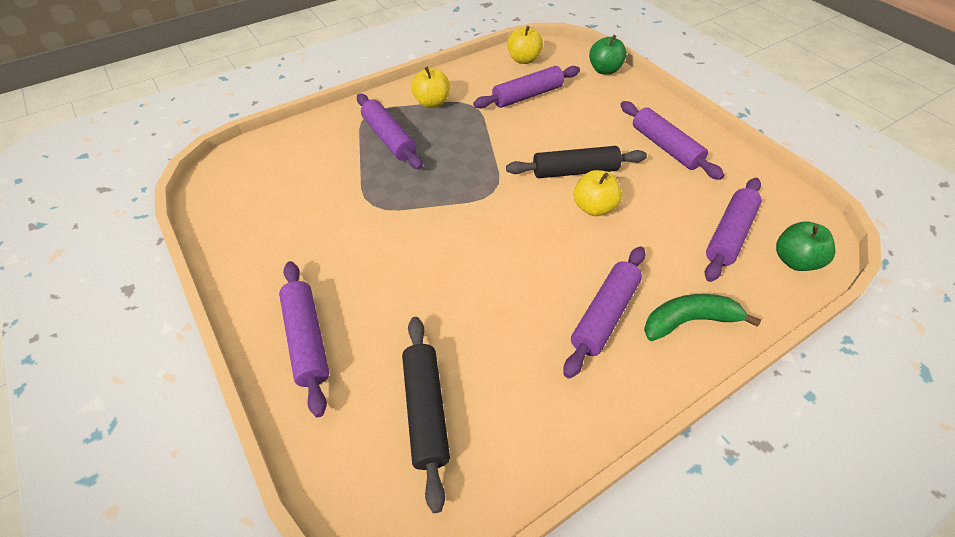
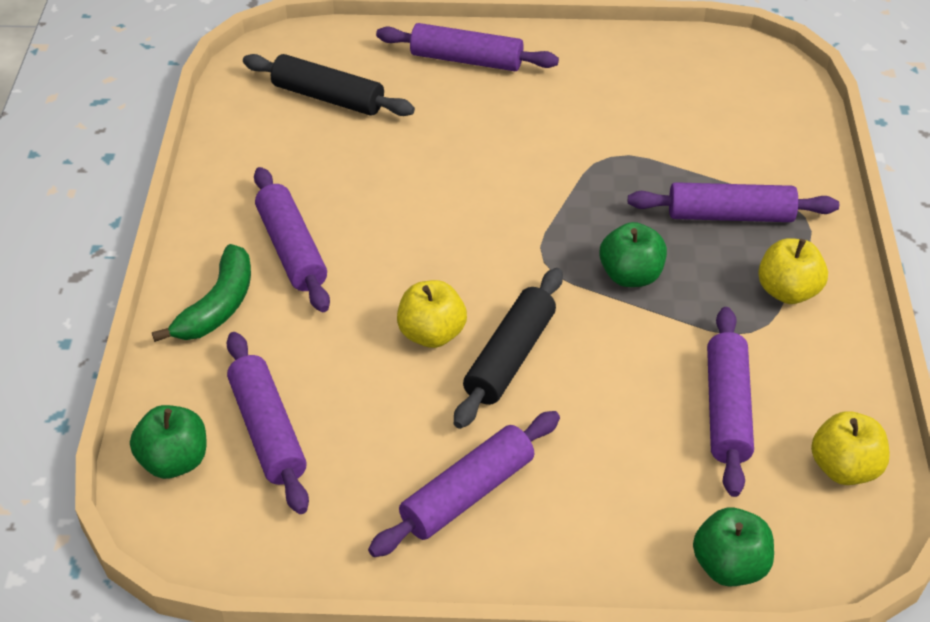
camera: 125 degrees right, 5 degrees down
purple rolling pin [620,101,724,180] -> purple rolling pin turned 45 degrees counterclockwise [368,411,560,557]
none -> green apple [599,222,667,287]

